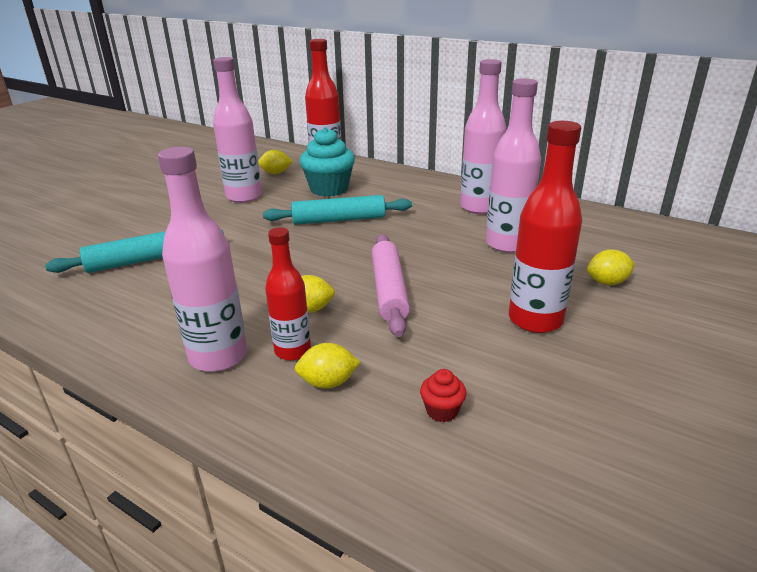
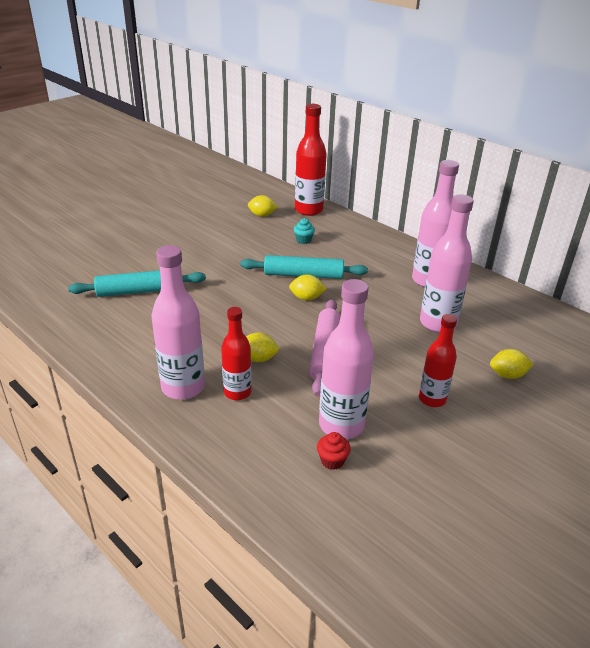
camera: 10 degrees right, 5 degrees up
pink bottle [213,57,262,203] -> pink bottle moved to [319,279,374,439]
yellow lemon [295,343,361,389] -> yellow lemon moved to [289,274,327,301]
turquoise cupcake [300,127,355,197] -> turquoise cupcake [294,218,315,244], size x0.45
red bottle [509,121,582,333] -> red bottle [419,314,457,407], size x0.64

